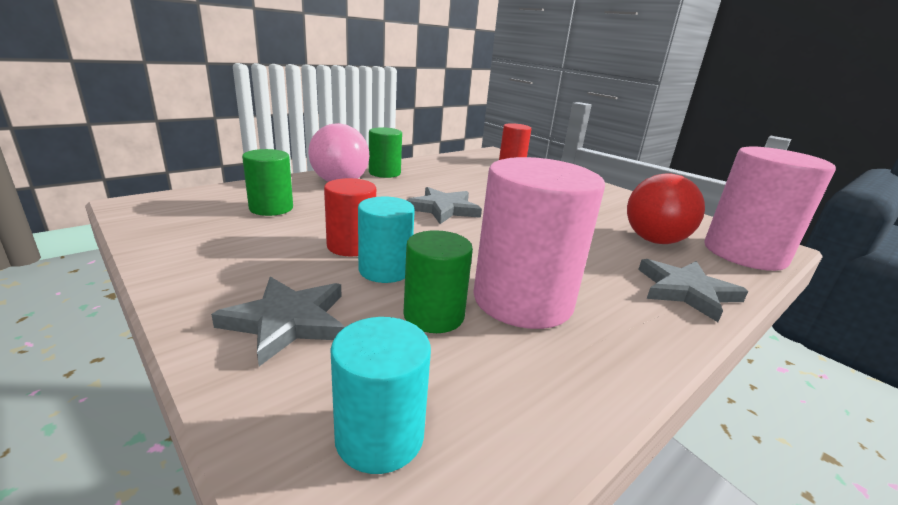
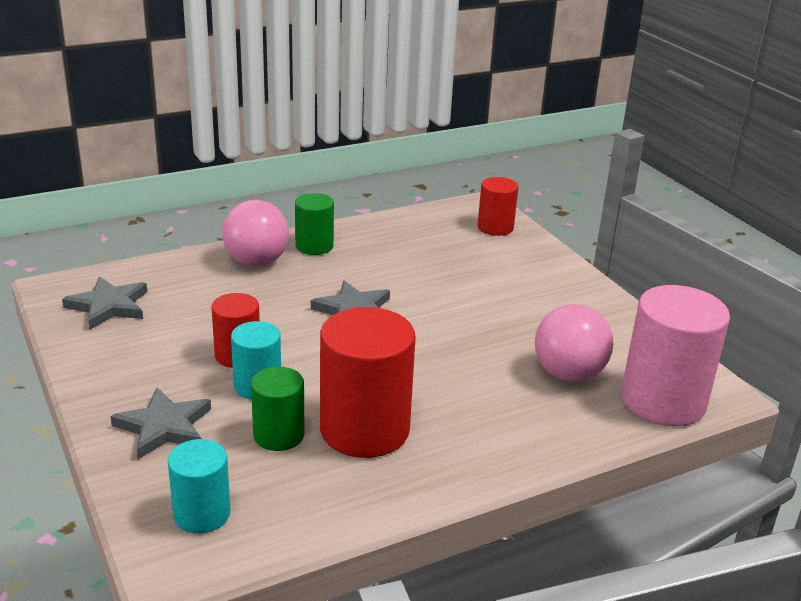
camera: 15 degrees right, 5 degrees up
green cylinder [242,149,293,216] -> none
pink cylinder [473,157,605,329] -> red cylinder [320,307,416,458]
red ball [627,173,705,244] -> pink ball [535,304,613,382]
grey star [638,259,748,322] -> grey star moved to [62,276,147,329]

